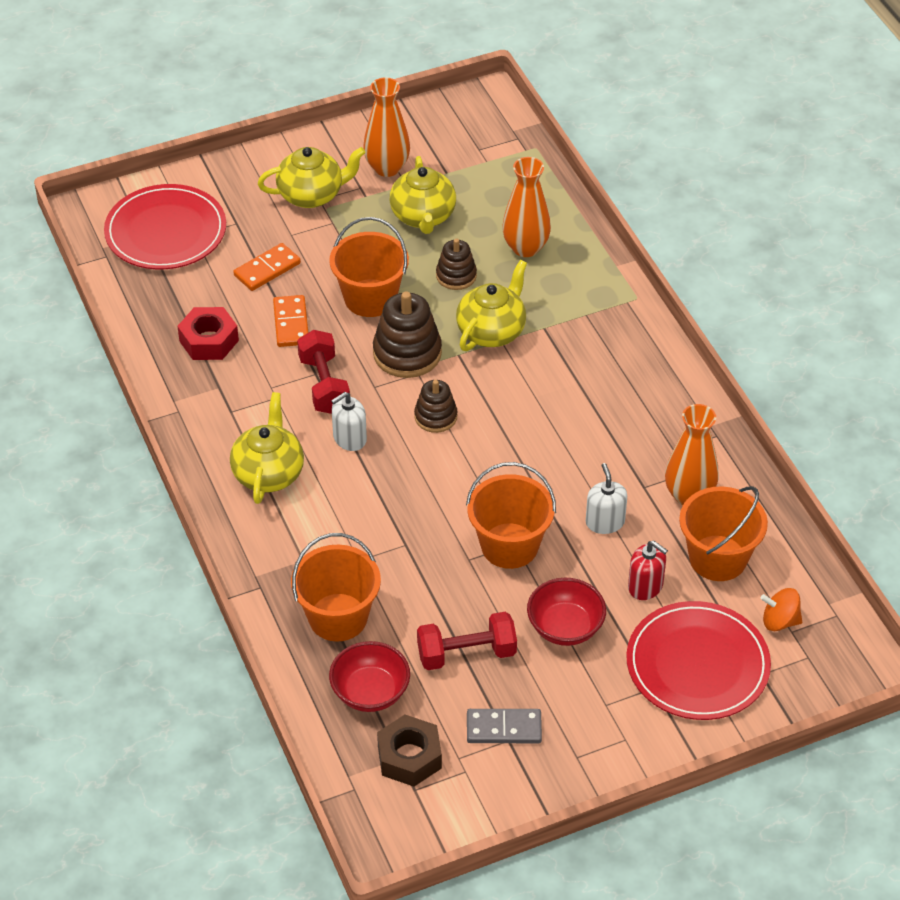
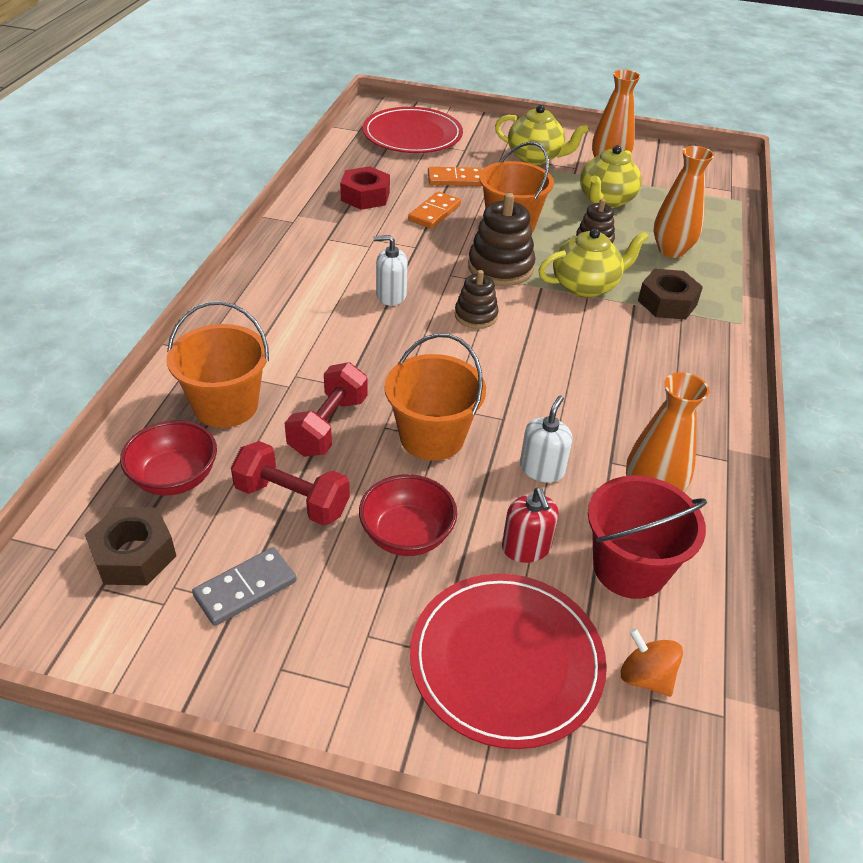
camera: 35 degrees right, 5 degrees down
yellow teapot [230,392,304,504] -> none
red dumbbell [297,330,350,414] -> red dumbbell moved to [285,362,368,457]
grey domino [467,709,542,743] -> grey domino turned 75 degrees counterclockwise [192,547,297,626]
orange bucket [679,486,768,581] -> red bucket [588,475,707,599]
none -> brown nut [638,269,703,319]

